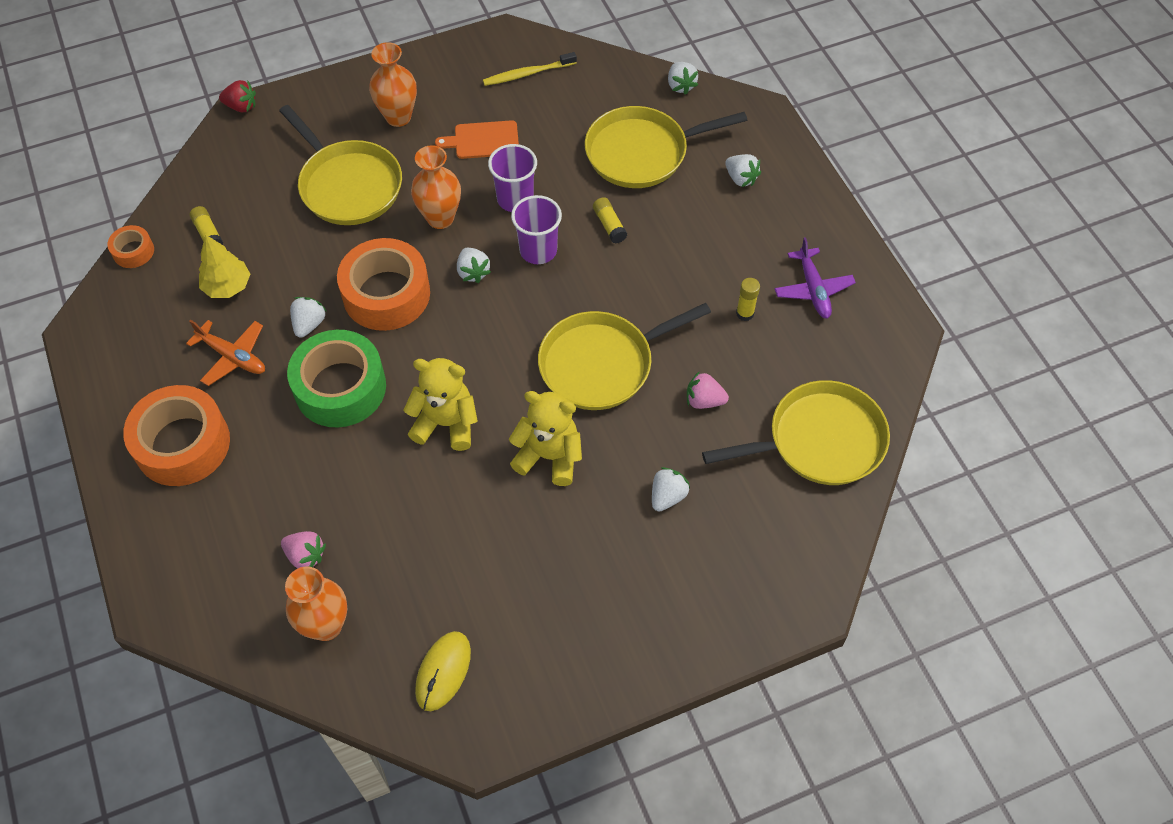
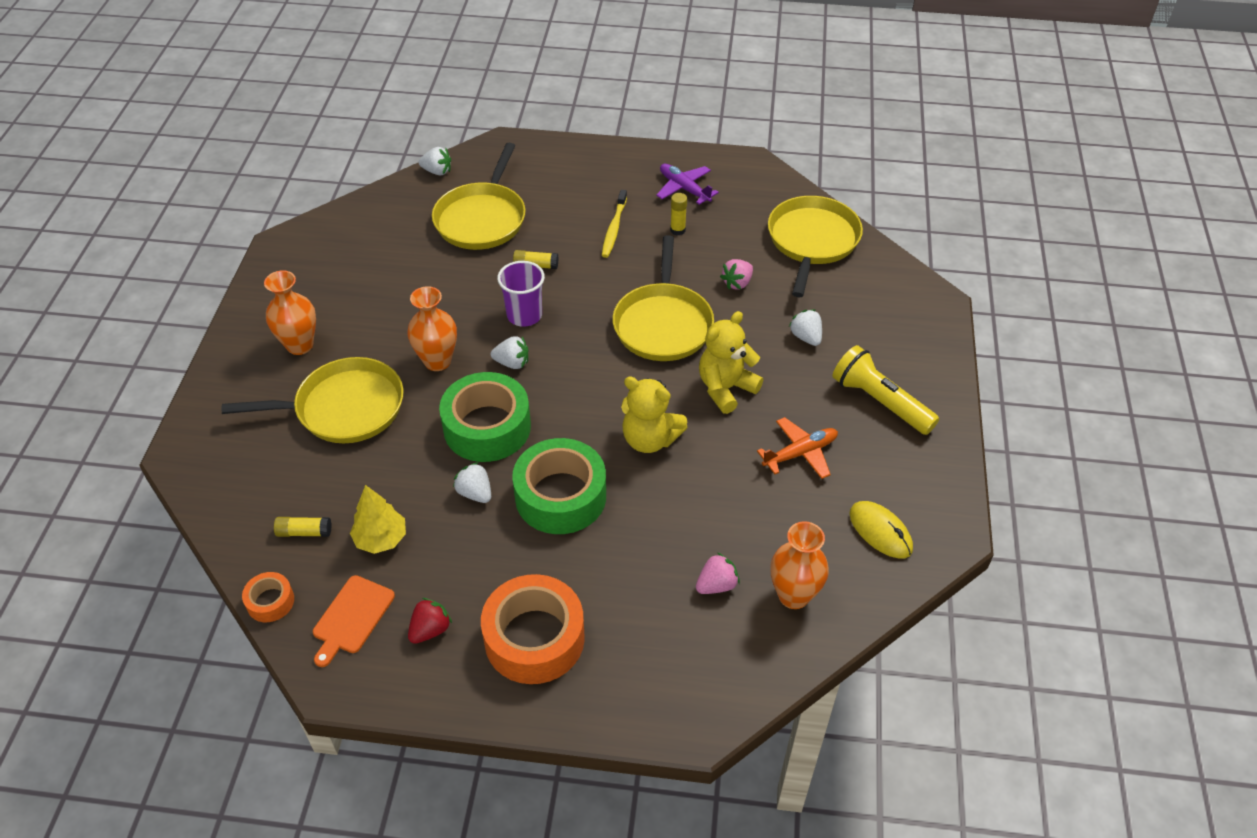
camera: 60 degrees left, 10 degrees down
orange plane [186,320,265,386] -> orange plane moved to [757,417,838,479]
red strawberry [219,80,256,112] -> red strawberry moved to [408,598,452,644]
orange tape [337,238,430,331] -> green tape [439,372,531,462]
yellow teddy bear [403,358,478,451] -> yellow teddy bear turned 105 degrees counterclockwise [621,376,687,453]
orange cutting board [435,120,519,159] -> orange cutting board moved to [313,575,395,667]
yellow toothbrush [483,52,577,86] -> yellow toothbrush moved to [602,190,627,258]
purple cup [488,144,537,212] -> none
white strawberry [725,154,761,187] -> none
purple plane [775,237,856,318] -> purple plane turned 150 degrees counterclockwise [656,164,719,205]
none -> yellow flashlight [833,345,939,435]

